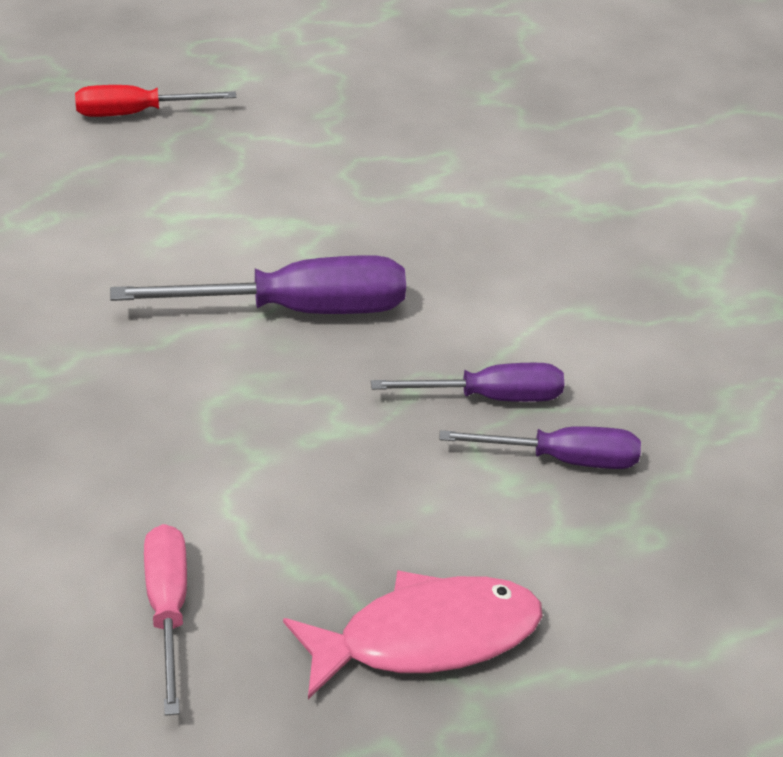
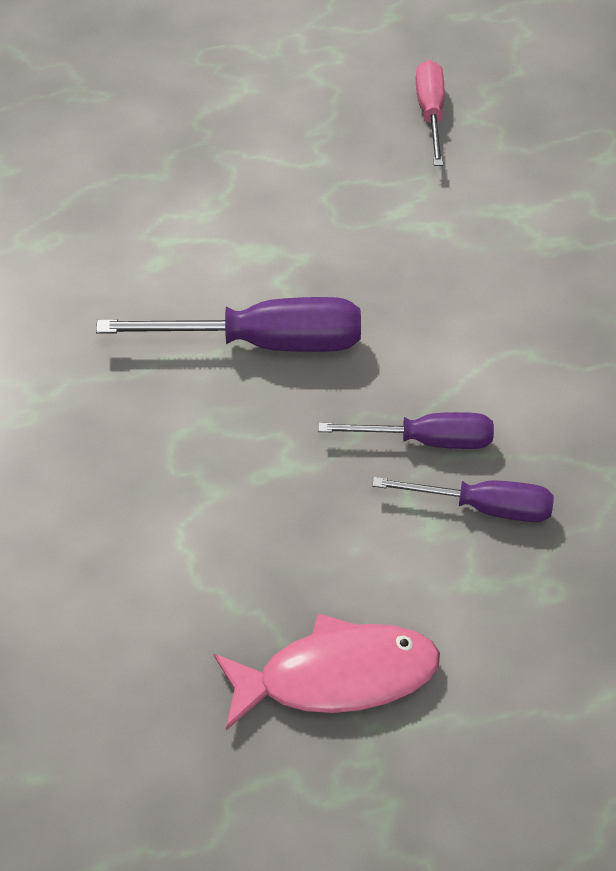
camera: 10 degrees right, 10 degrees up
red screwdriver [75,85,237,117] -> none
pink screwdriver [144,524,187,716] -> pink screwdriver moved to [416,60,445,166]

